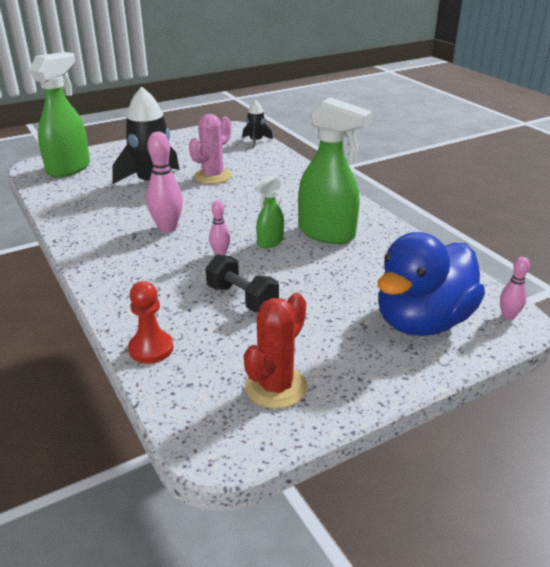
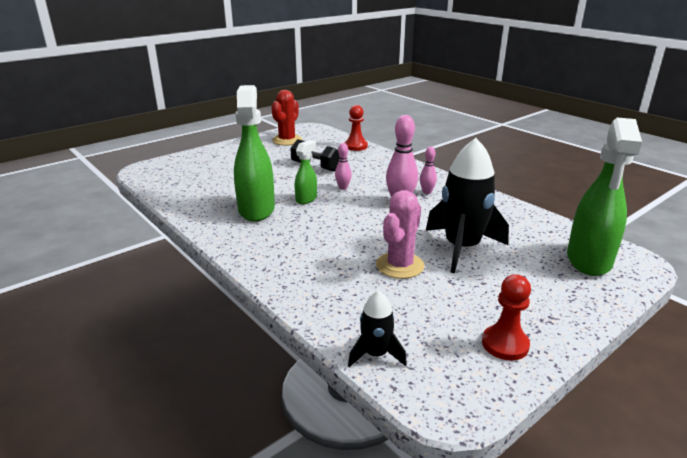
camera: 170 degrees right, 5 degrees down
green spray bottle [298,97,373,244] -> green spray bottle turned 60 degrees clockwise [234,85,275,222]
blue duck [378,232,485,336] -> none
pink bowling pin [500,257,530,320] -> pink bowling pin moved to [420,147,437,194]
none -> red pawn [482,274,531,361]

